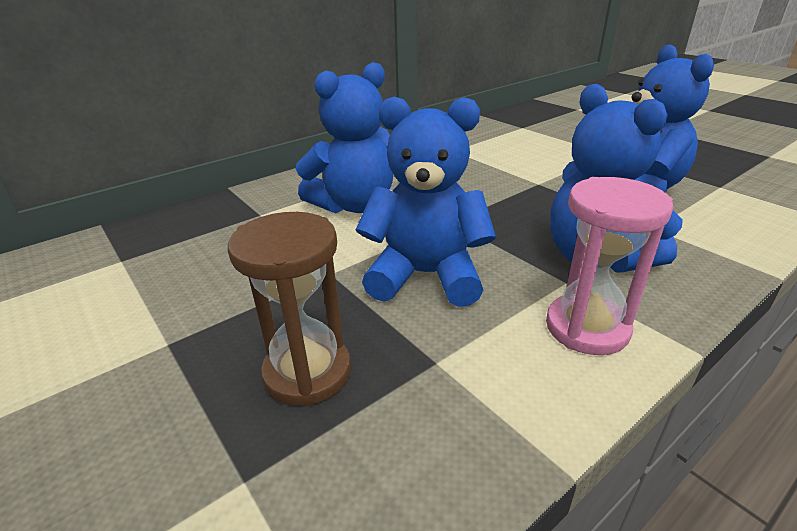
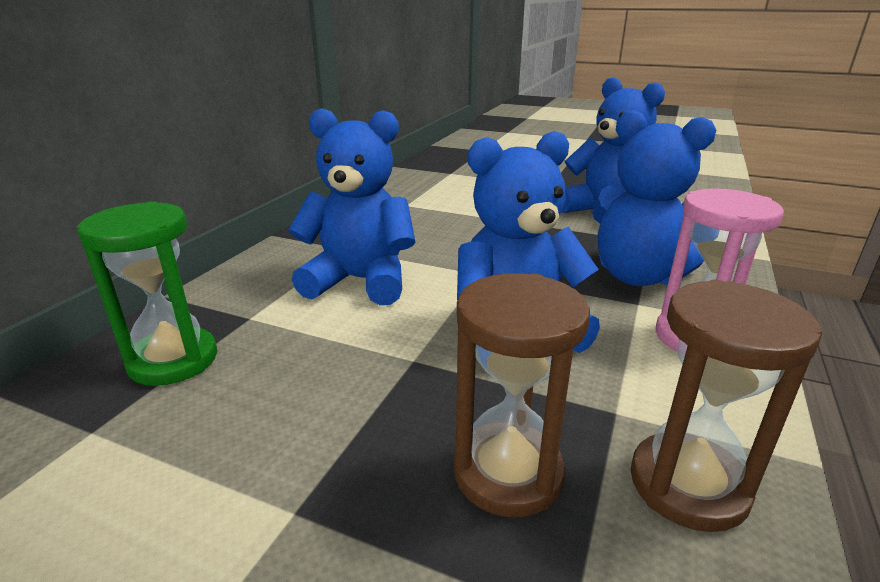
camera: 30 degrees left, 5 degrees down
blue teddy bear [296,62,393,213] -> blue teddy bear turned 105 degrees counterclockwise [288,108,416,305]
none -> green hourglass [77,201,217,386]
none -> brown hourglass [631,280,823,532]

